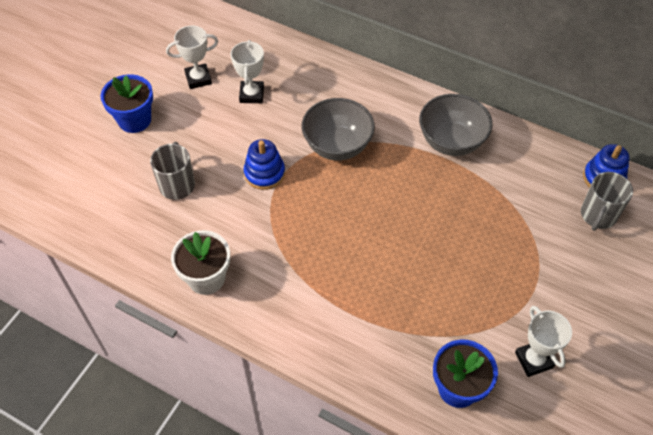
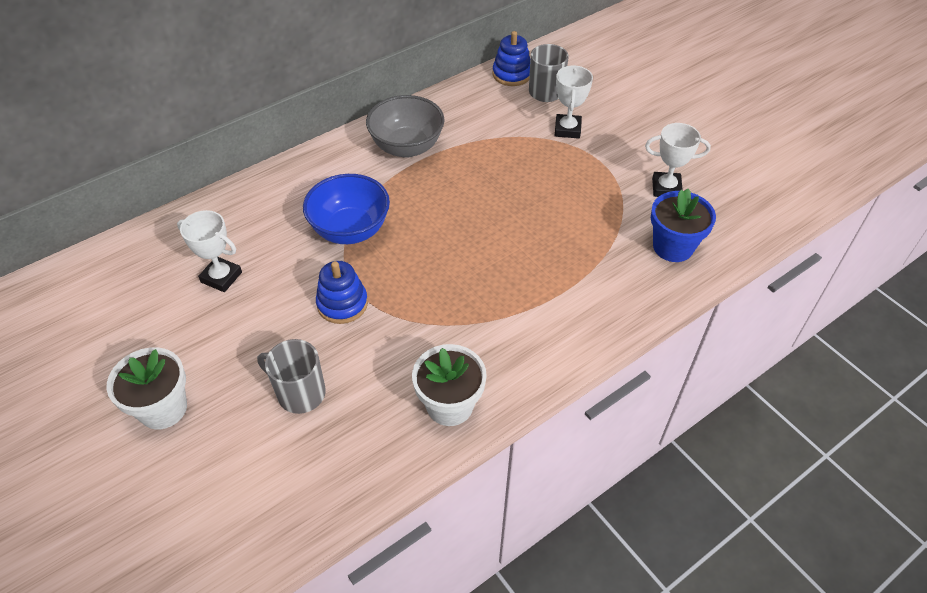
camera: 65 degrees left, 5 degrees down
blue flower pot [100,74,153,133] -> white flower pot [107,347,187,430]
white trophy [166,25,218,89] -> white trophy moved to [555,65,593,139]
grey bowl [302,98,375,160] -> blue bowl [303,174,390,244]

